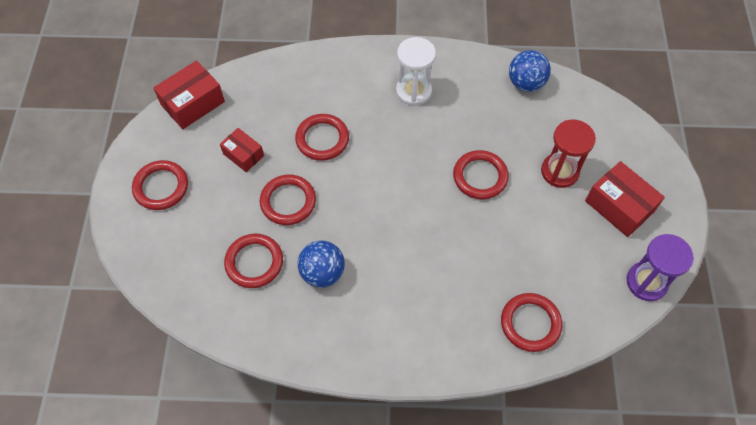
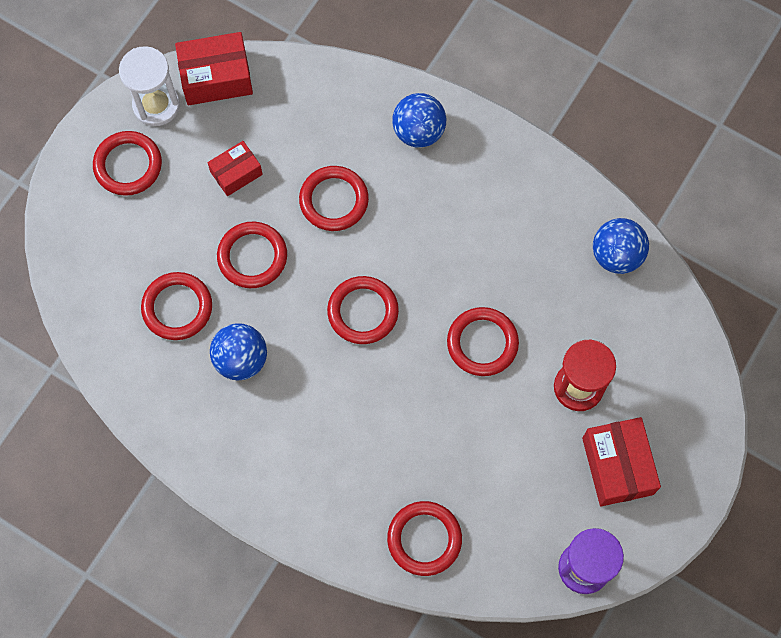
camera: 30 degrees right, 10 degrees up
red box [220,128,264,172] -> red box turned 75 degrees clockwise [207,141,263,196]
white hourglass [396,37,436,106] -> white hourglass moved to [119,46,180,126]
none -> red ring [327,276,399,344]
none -> blue ball [392,93,446,148]

